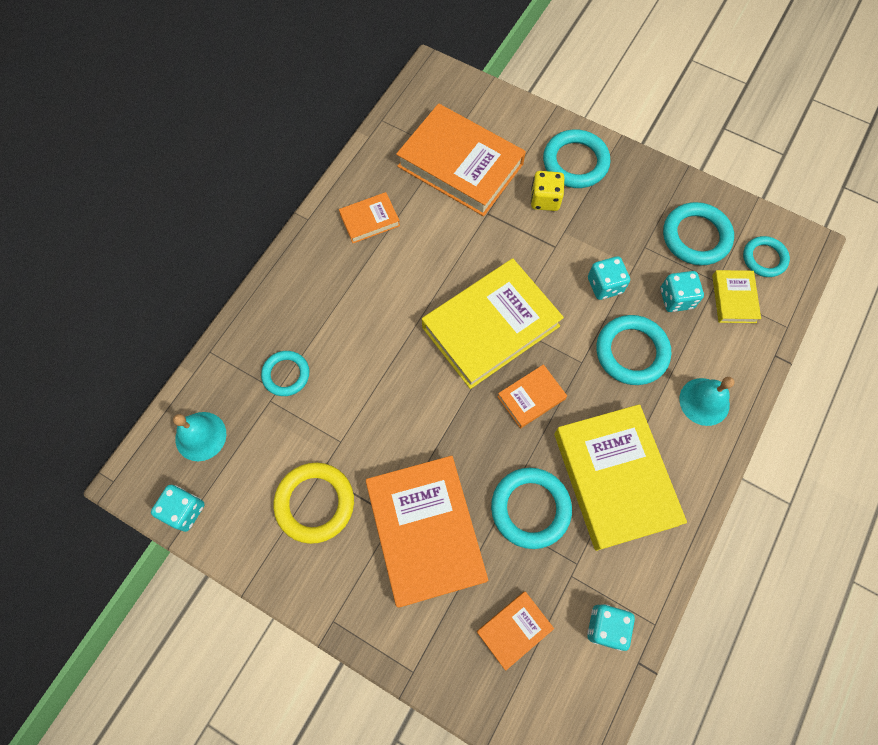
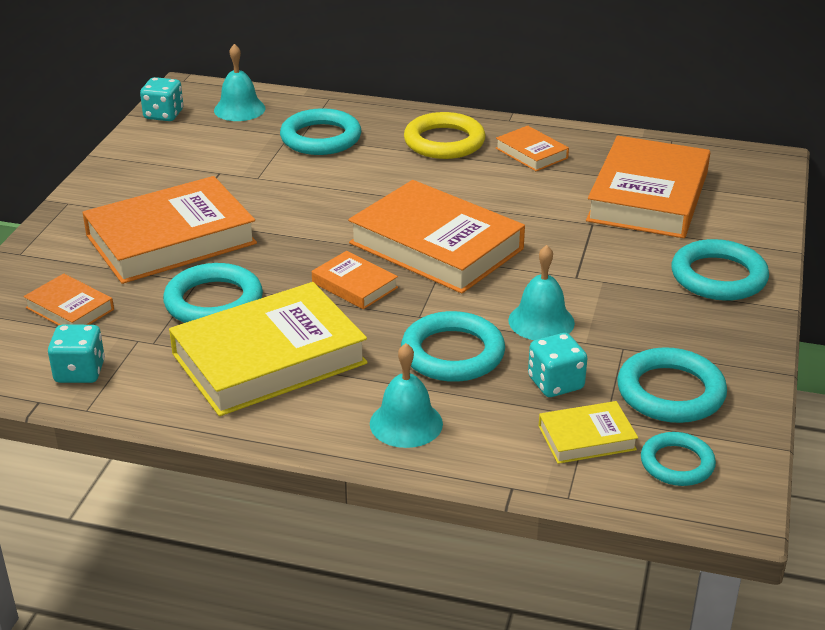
camera: 75 degrees right, 35 degrees down
turquoise ring [261,351,309,396] -> turquoise ring [280,108,361,155], size x1.56
yellow ring [273,463,354,544] -> yellow ring moved to [404,112,485,159]
yellow book [422,259,564,389] -> orange book [348,180,525,294]
yellow dice [531,171,564,211] -> none
turquoise dice [588,256,630,300] -> turquoise bell [508,245,575,340]

